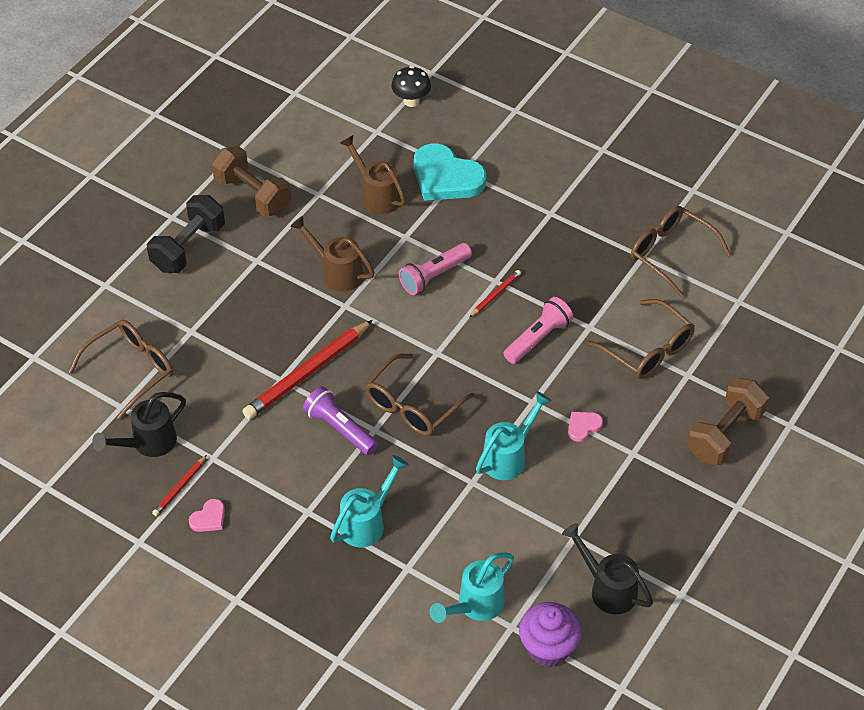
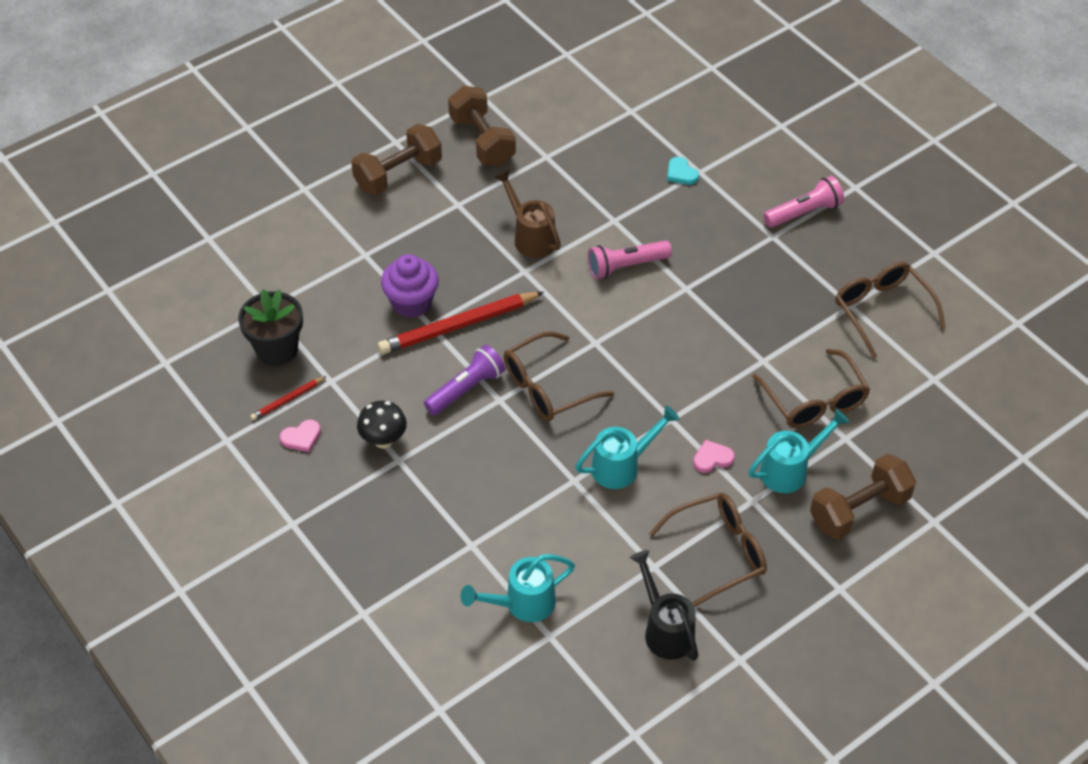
camera: 20 degrees right, 0 degrees up
brown glasses [68,320,173,420] -> brown glasses moved to [649,493,767,607]
black watering can [92,392,186,457] -> black flower pot [238,289,303,366]
black dumbbell [147,195,225,273] -> brown dumbbell [351,124,442,195]
purple flashlight [303,386,378,455] -> purple flashlight turned 75 degrees clockwise [424,345,505,415]
turquoise watering can [330,455,409,548] -> turquoise watering can moved to [748,409,850,493]
brown watering can [340,135,406,214] -> none
black mushroom [391,66,431,107] -> black mushroom moved to [357,401,407,448]
turquoise heart [414,143,486,201] -> turquoise heart [667,157,699,185], size x0.44
red pencil [469,270,521,317] -> none
pink flashlight [503,297,573,364] -> pink flashlight moved to [763,176,844,228]
purple cupcake [519,602,582,667] -> purple cupcake moved to [381,254,439,318]

